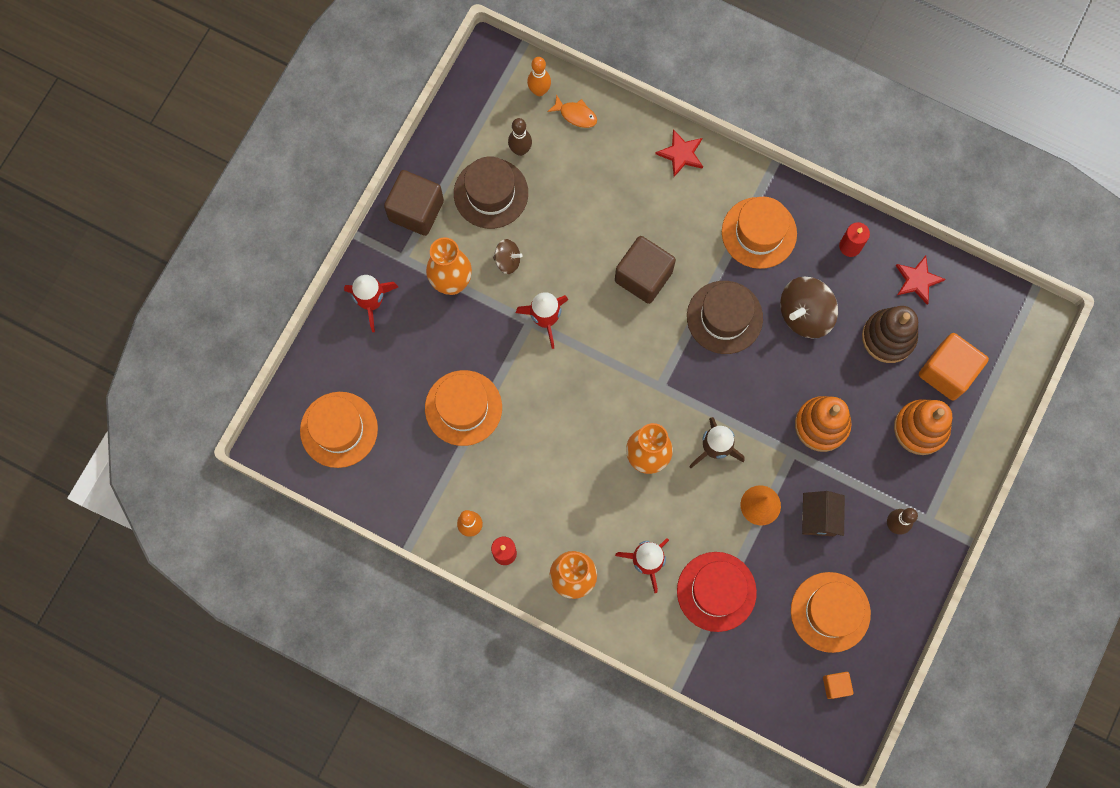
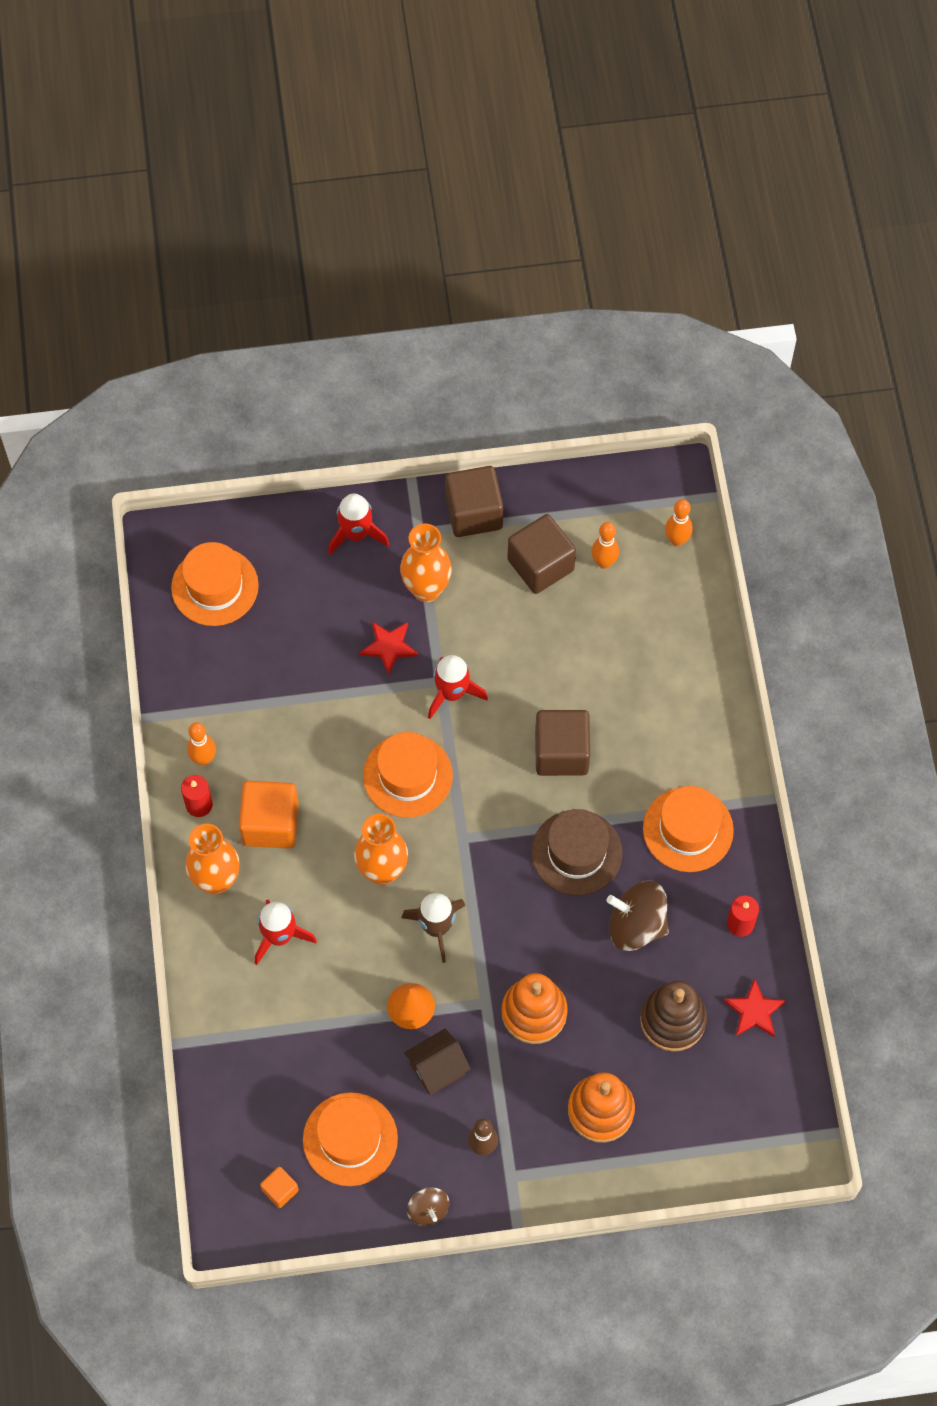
camera: 55 degrees right, 10 degrees down
orange hat [425,370,502,446] -> orange hat moved to [363,732,453,817]
brown hat [454,157,528,229] -> brown cube [507,514,576,594]
brown spinning top [493,239,522,274] -> brown spinning top moved to [407,1187,449,1226]
brown bowling pin [508,118,532,156] -> orange bowling pin [591,522,619,569]
orange fish [547,94,597,128] -> none
red star [655,129,703,177] -> red star moved to [360,622,418,675]
red hat [677,552,757,632] -> none
orange cube [919,333,989,401] -> orange cube moved to [239,781,299,849]

